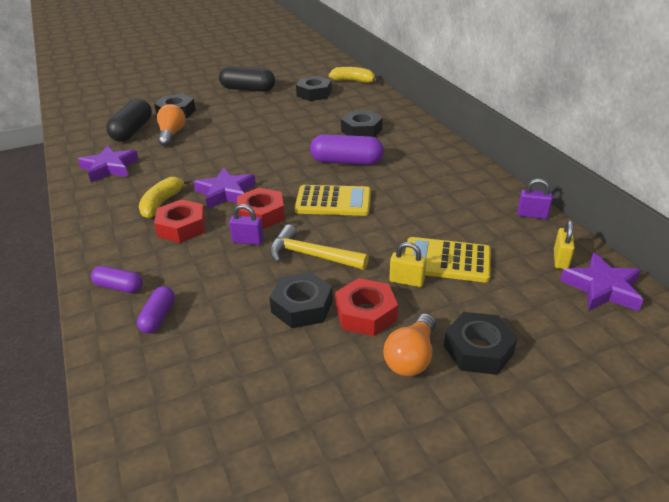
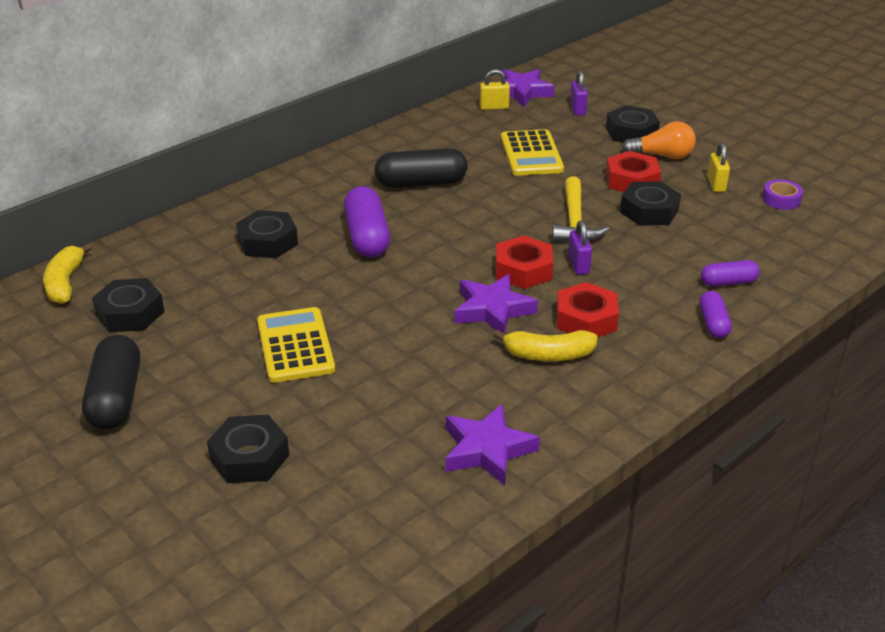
camera: 110 degrees left, 0 degrees up
black capsule [106,98,152,142] -> black capsule moved to [375,148,467,188]
orange light bulb [157,104,185,147] -> none
yellow calculator [295,185,371,216] -> yellow calculator moved to [257,307,335,383]
yellow padlock [389,242,426,287] -> yellow padlock moved to [707,142,730,192]
purple padlock [518,179,553,219] -> purple padlock moved to [570,70,588,116]
none -> purple tape [762,179,803,210]

